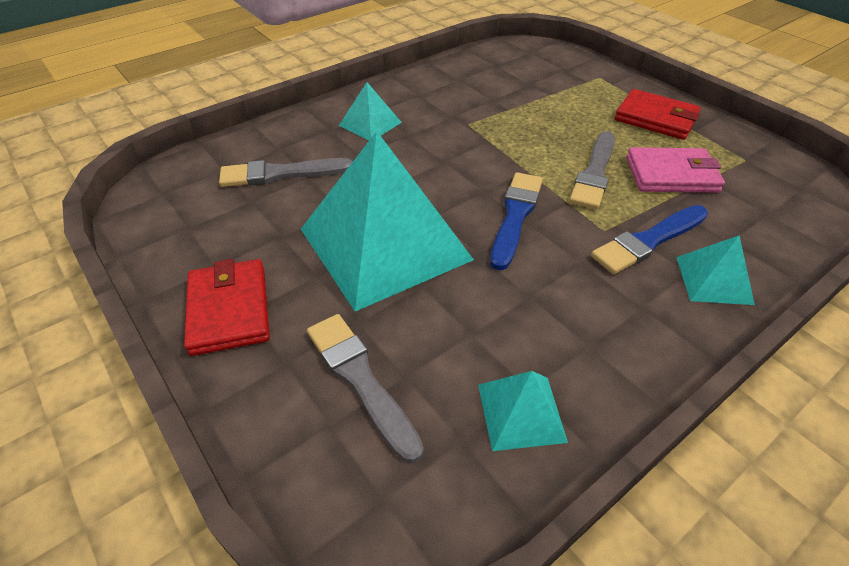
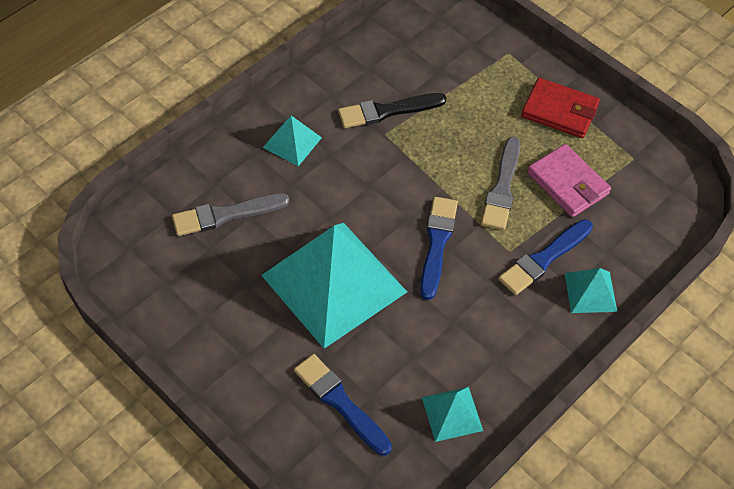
camera: 10 degrees left, 10 degrees up
red wallet [184,259,270,356] -> none
grey brush [307,314,424,463] -> blue brush [294,354,392,456]
pink wallet [626,147,725,193] -> pink wallet turned 60 degrees clockwise [527,144,611,217]
none -> black brush [338,93,446,128]

